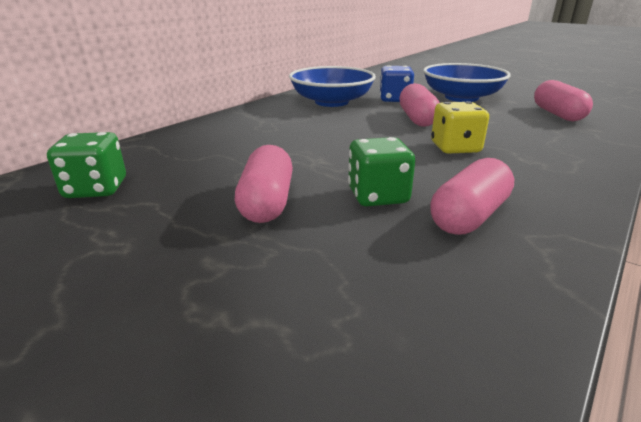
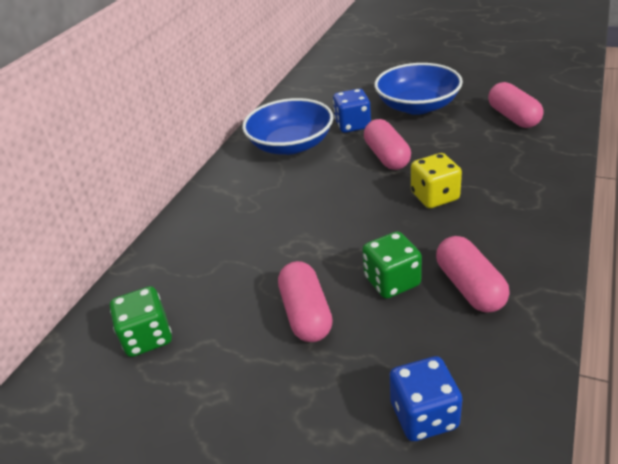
camera: 10 degrees left, 10 degrees up
pink capsule [431,158,514,235] -> pink capsule turned 45 degrees counterclockwise [436,236,510,312]
none -> blue dice [390,356,463,441]

